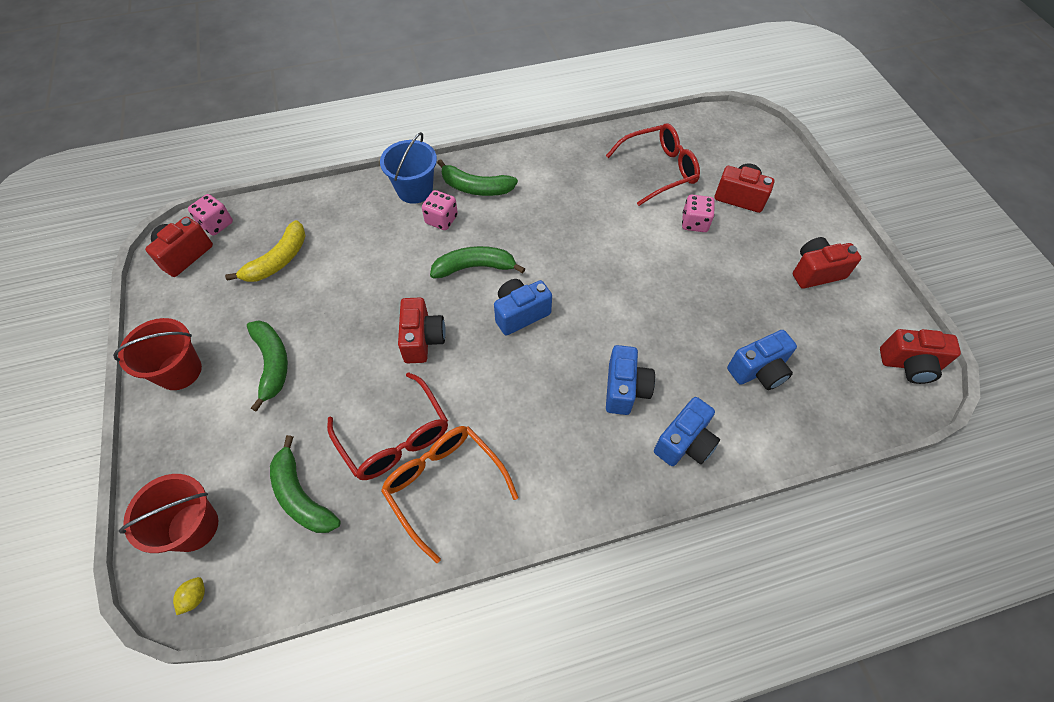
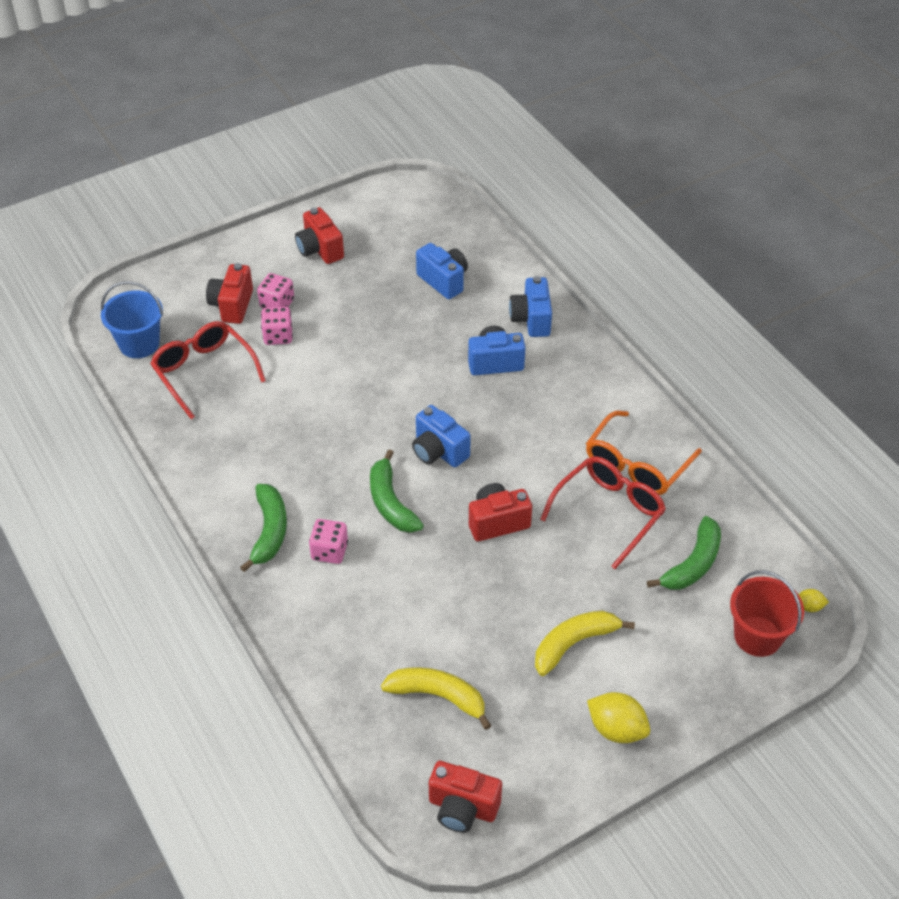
camera: 105 degrees left, 10 degrees down
red bucket [113,318,202,390] -> yellow lemon [587,692,650,743]
pink dice [188,194,233,236] -> pink dice moved to [257,273,294,308]
green banana [247,320,288,412] -> yellow banana [535,611,635,676]
blue bucket [380,132,437,204] -> blue bucket moved to [101,281,163,358]
blue camera [654,397,720,466] -> blue camera turned 120 degrees counterclockwise [509,276,552,337]
red camera [880,329,961,384] -> none

